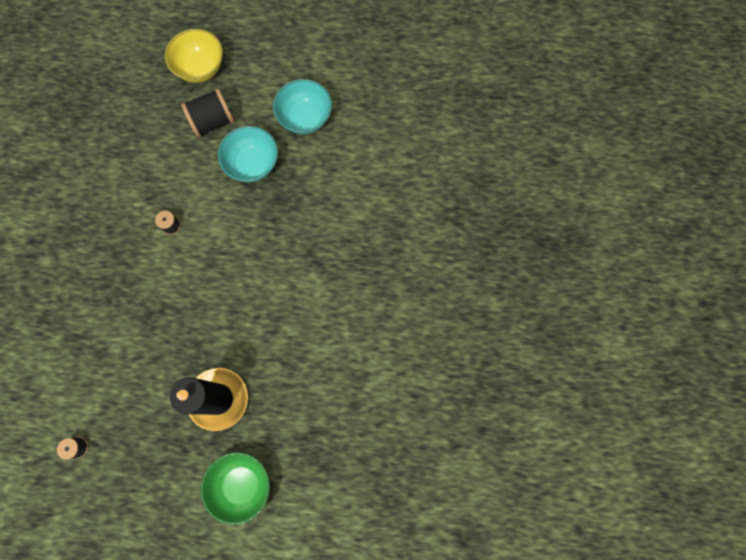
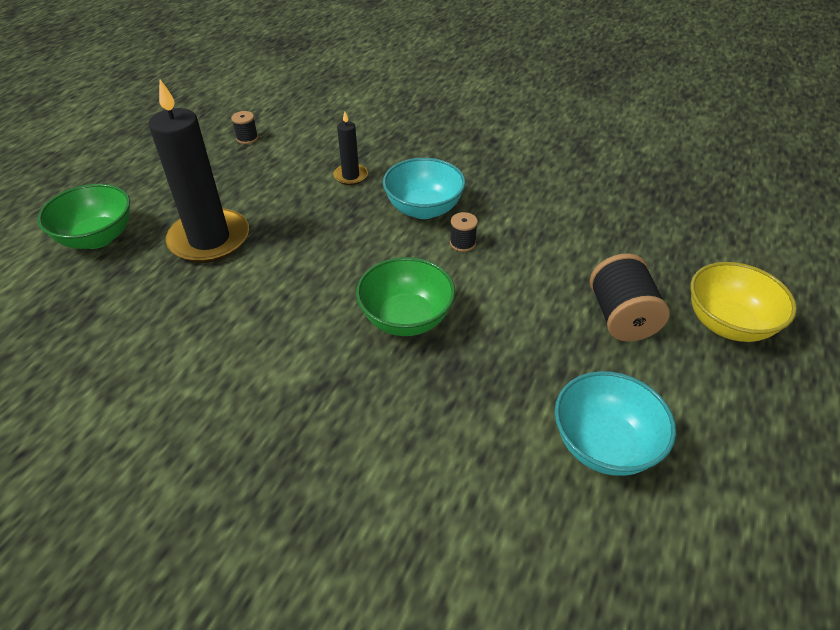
camera: 110 degrees right, 30 degrees down
turquoise bowl [218,126,278,182] -> turquoise bowl moved to [383,158,466,219]
none -> black candle [333,112,368,185]
none -> green bowl [356,257,455,336]

